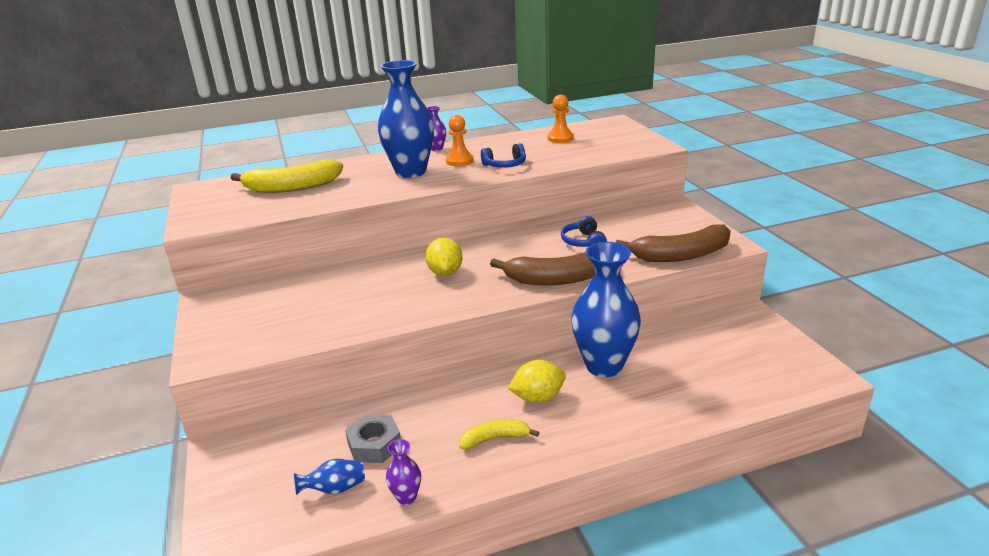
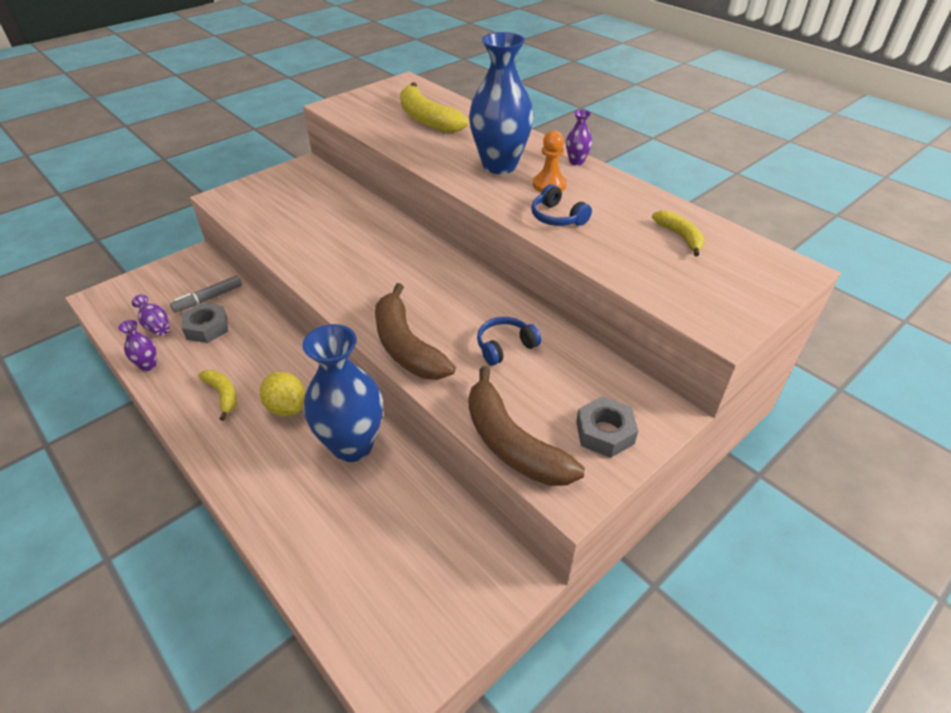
camera: 65 degrees right, 15 degrees up
blue vase [294,459,365,495] -> purple vase [132,294,170,336]
yellow lemon [425,238,463,276] -> none
orange pawn [548,95,574,143] -> yellow banana [652,210,705,256]
none -> grey marker [170,275,242,313]
none -> grey nut [576,396,638,458]

